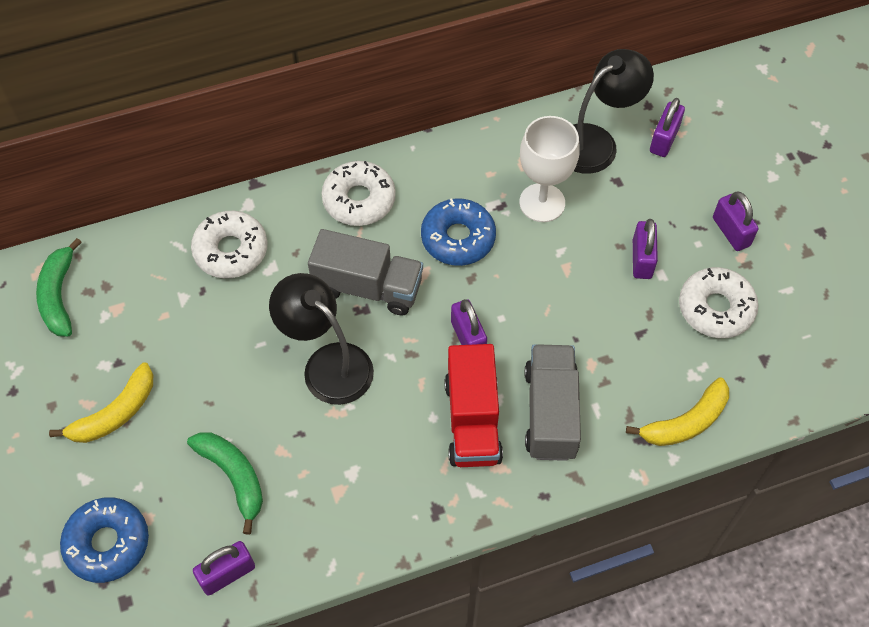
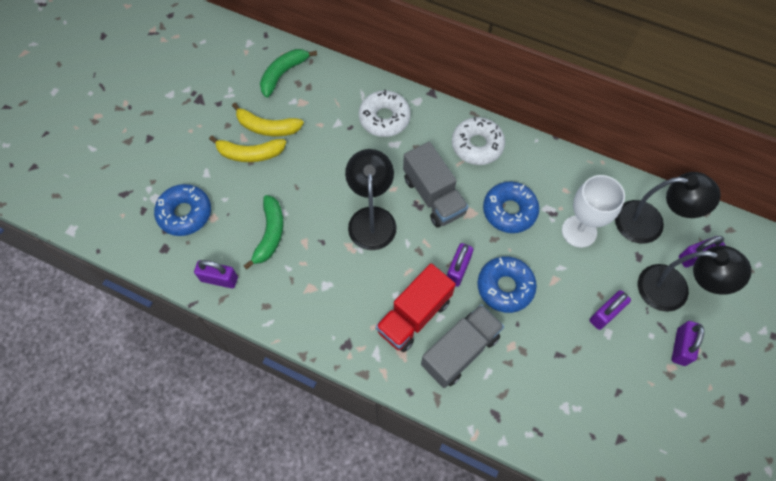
camera: 45 degrees right, 5 degrees up
yellow banana [626,377,729,446] -> yellow banana moved to [232,103,304,136]
white donut [679,267,758,338] -> none
none -> blue donut [477,257,537,313]
none -> black lamp [638,245,752,312]

